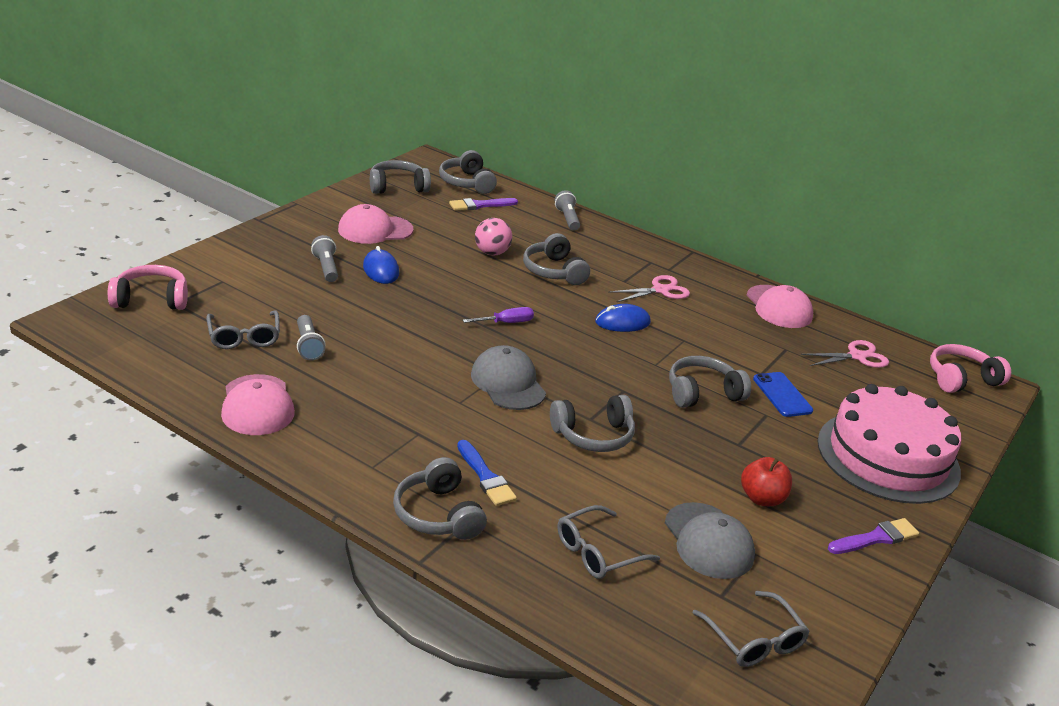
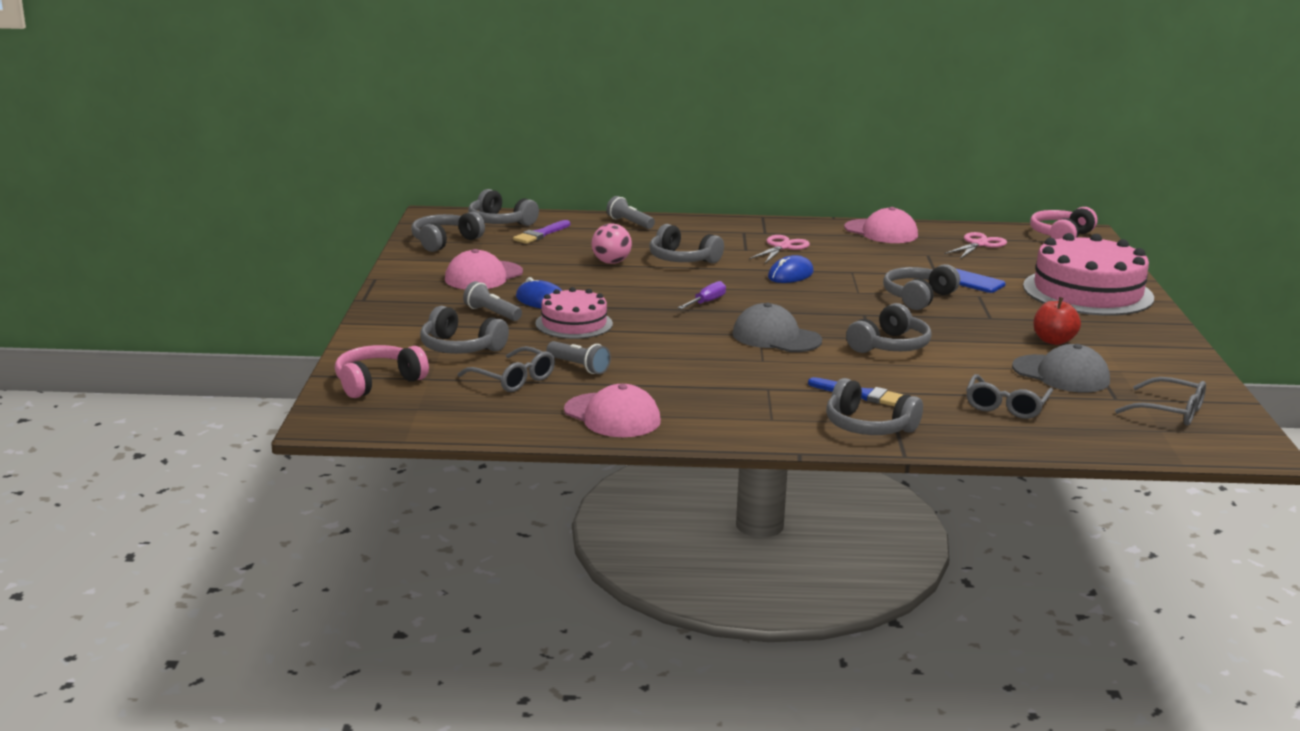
camera: 30 degrees left, 10 degrees down
purple brush [828,518,919,554] -> none
none -> grey headphones [420,306,509,354]
none -> pink cake [535,287,613,339]

